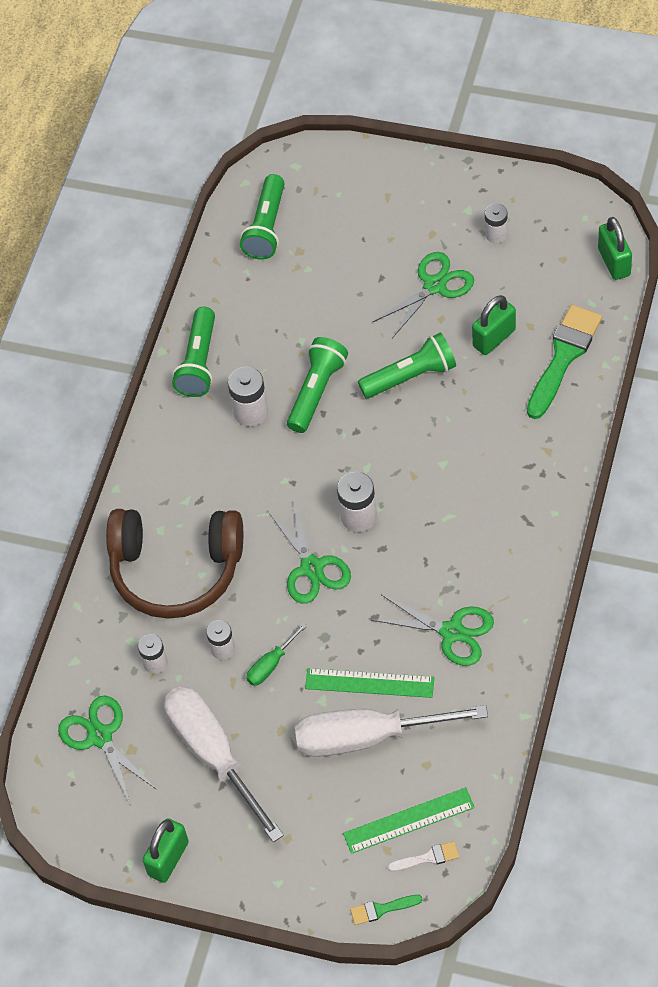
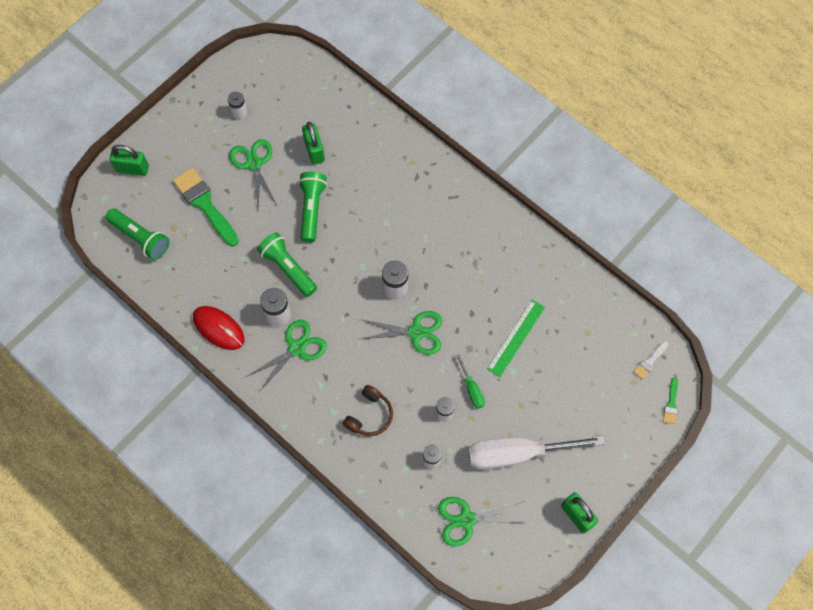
camera: 70 degrees left, 10 degrees up
brown headphones [106,509,243,619] -> brown headphones [343,385,393,436], size x0.49
green flashlight [172,307,215,397] -> red mouse [193,306,245,350]
white screwdriver [295,705,488,757] -> none
green ruler [343,787,475,854] -> none
green scissors [371,594,494,666] -> green scissors moved to [246,320,327,392]
white brush [388,841,459,871] -> white brush turned 150 degrees counterclockwise [633,341,668,379]
green brush [527,305,602,419] -> green brush moved to [173,168,239,246]
green padlock [598,217,632,280] -> green padlock moved to [109,145,149,176]

